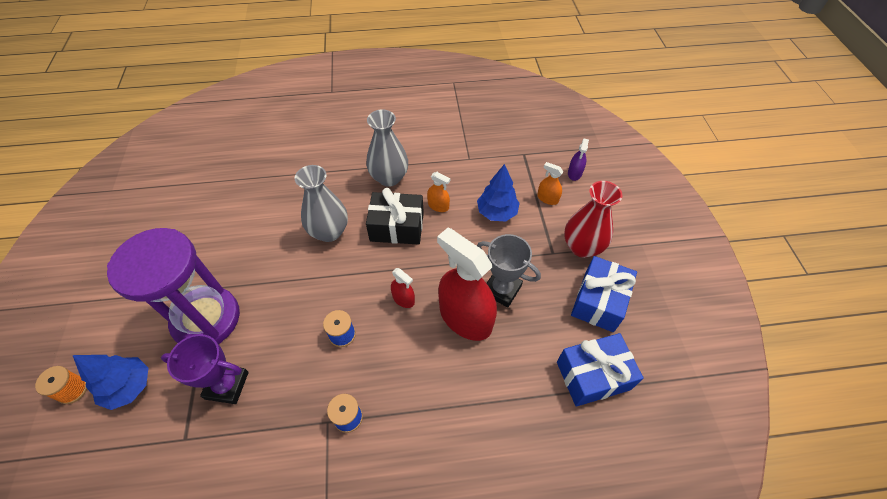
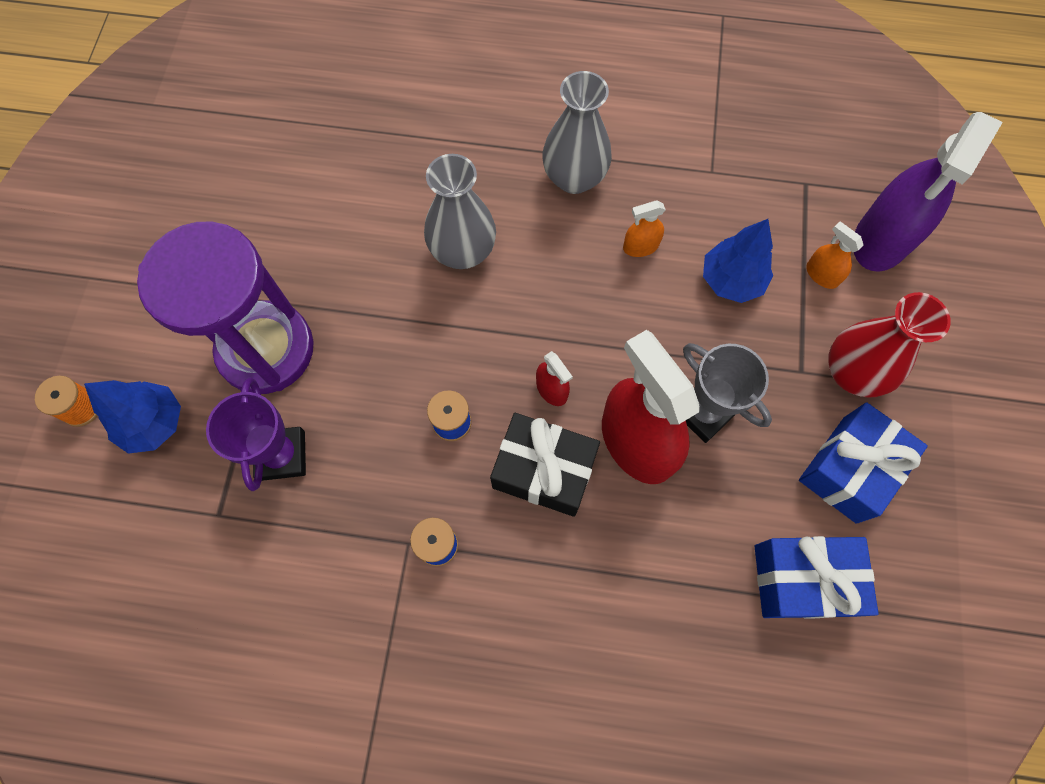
camera: 15 degrees right, 15 degrees up
purple trophy [161,334,249,404] -> purple trophy turned 60 degrees clockwise [206,377,306,491]
black gift [366,188,424,245] -> black gift moved to [490,413,600,517]
orange spray bottle [427,172,450,212] -> orange spray bottle turned 120 degrees clockwise [623,200,666,257]
purple spray bottle [568,138,589,181] -> purple spray bottle [854,112,1003,272], size x2.29

